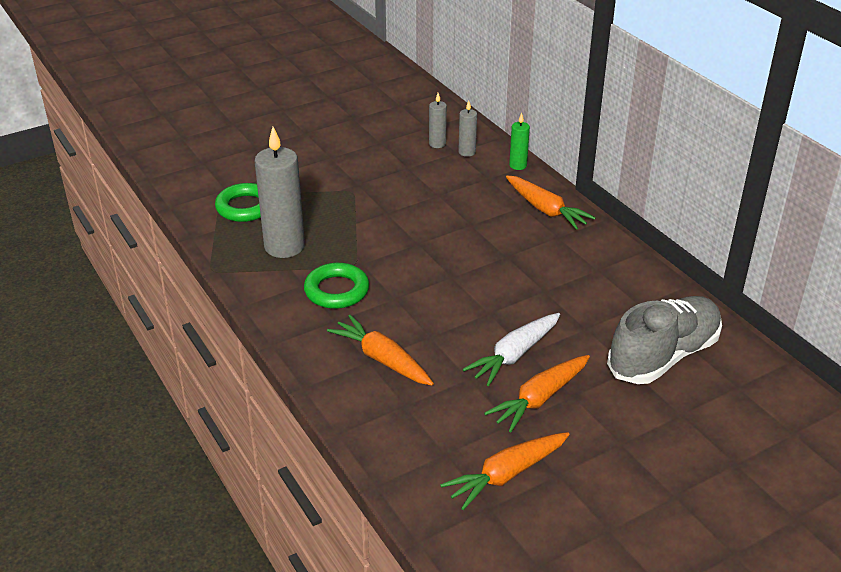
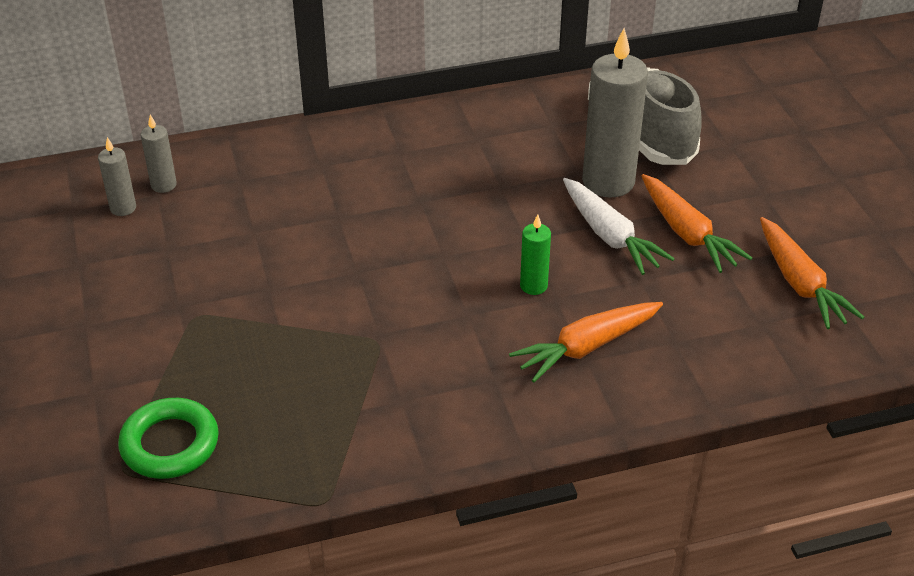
camera: 75 degrees left, 5 degrees up
grey candle [255,127,305,258] -> grey candle moved to [582,28,648,198]
green ring [304,263,369,309] -> none
orange carrot [506,175,596,230] -> none
green candle [509,113,530,170] -> green candle moved to [520,214,551,295]

